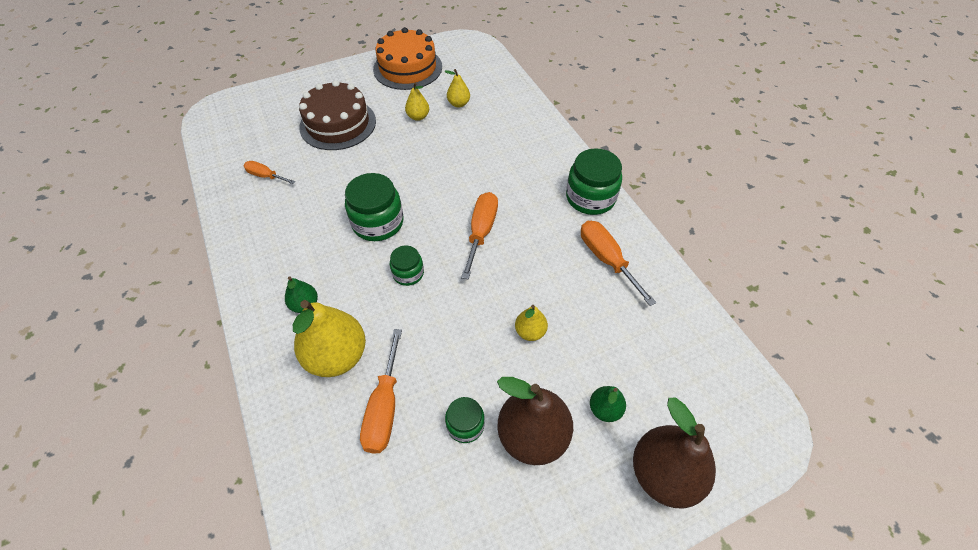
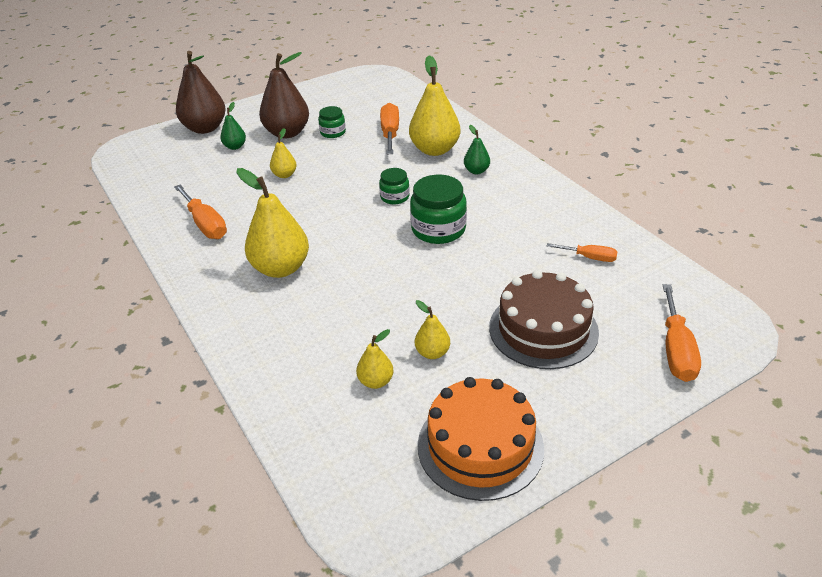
camera: 175 degrees right, 15 degrees down
orange screwdriver [461,192,498,280] -> orange screwdriver moved to [663,284,701,382]
green jar [566,148,622,215] -> none
none -> yellow pear [236,168,309,278]

